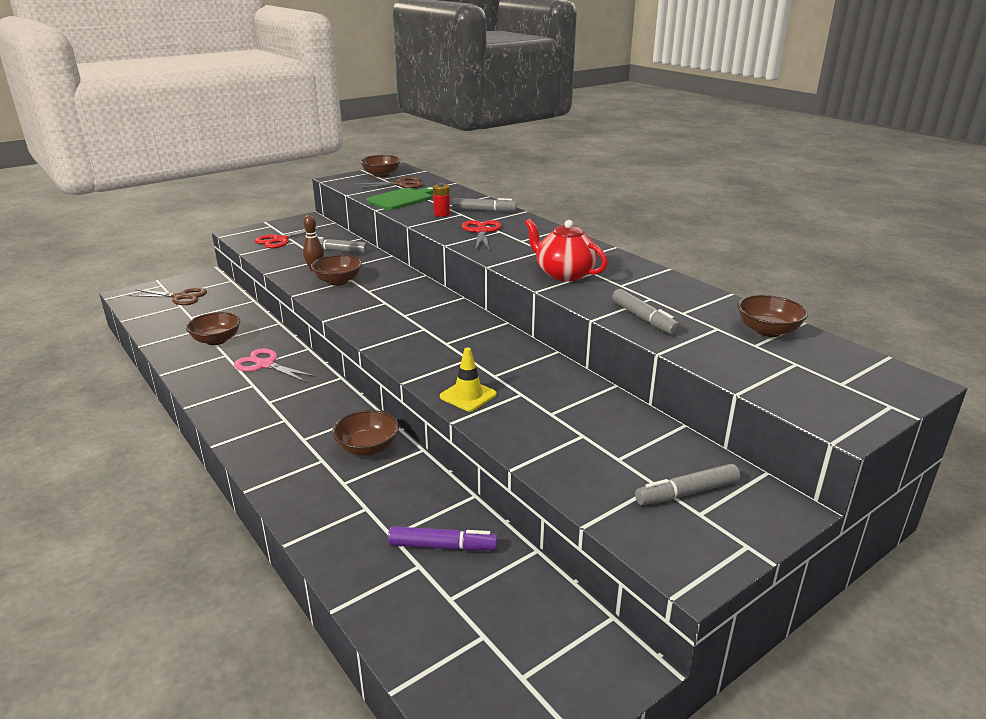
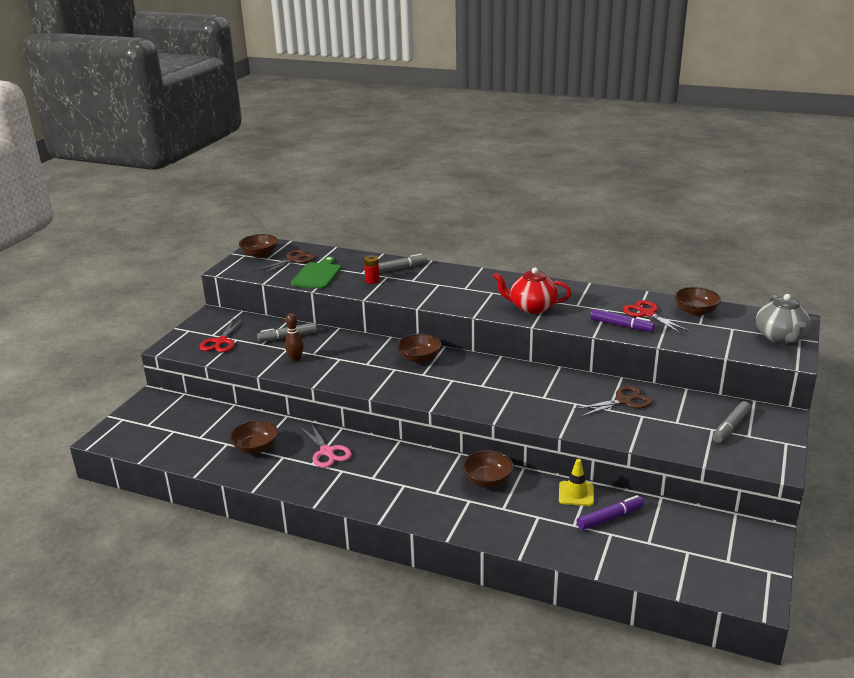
camera: 30 degrees left, 0 degrees up
brown scissors [129,288,207,305] -> brown scissors moved to [574,386,653,417]
pink scissors [234,348,316,382] -> pink scissors turned 120 degrees counterclockwise [300,423,352,468]
brown bowl [311,255,362,286] -> brown bowl moved to [397,334,441,363]
yellow traffic cone [440,347,497,412] -> yellow traffic cone moved to [559,459,594,506]
red scissors [462,220,501,251] -> red scissors moved to [623,300,690,334]
grey marker [612,289,680,335] -> purple marker [591,309,655,332]
none -> grey teapot [756,294,810,344]

